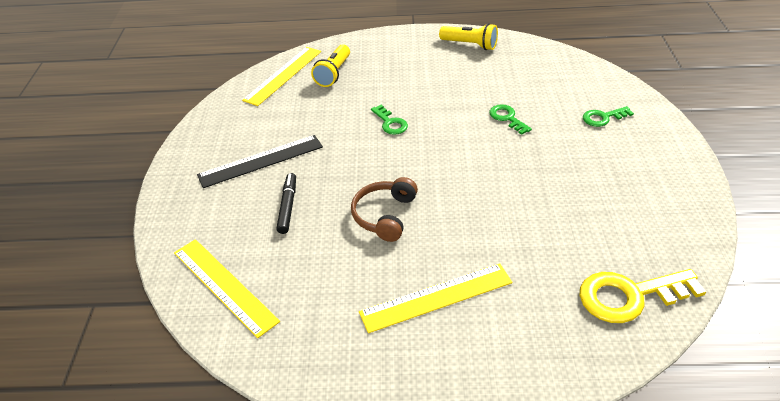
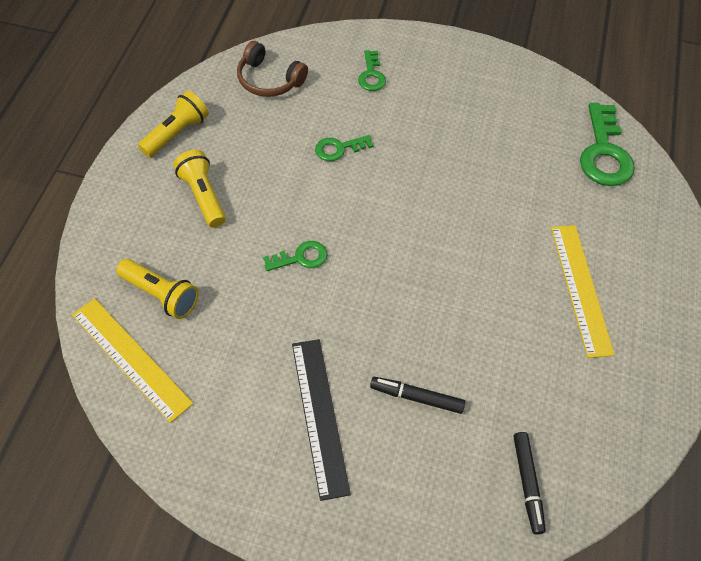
camera: 80 degrees left, 15 degrees up
yellow ruler [174,239,280,338] -> black marker [513,432,546,535]
brown headphones [351,177,418,242] -> brown headphones moved to [237,41,308,97]
yellow key [579,269,706,323] -> green key [580,103,635,186]
none -> yellow flashlight [173,150,226,228]

